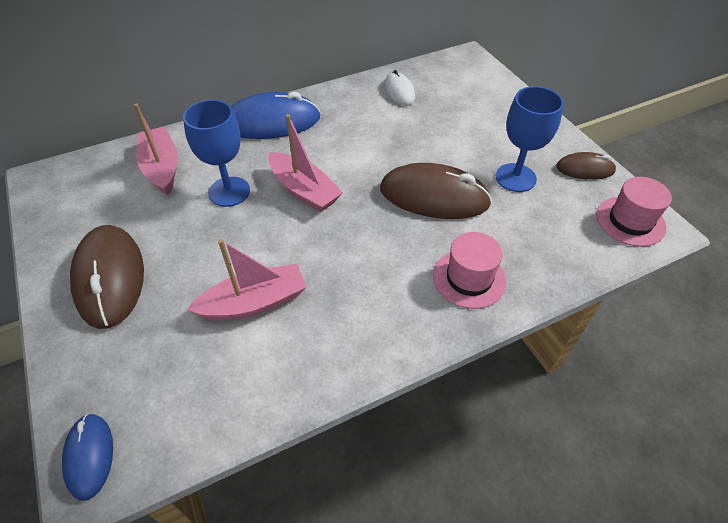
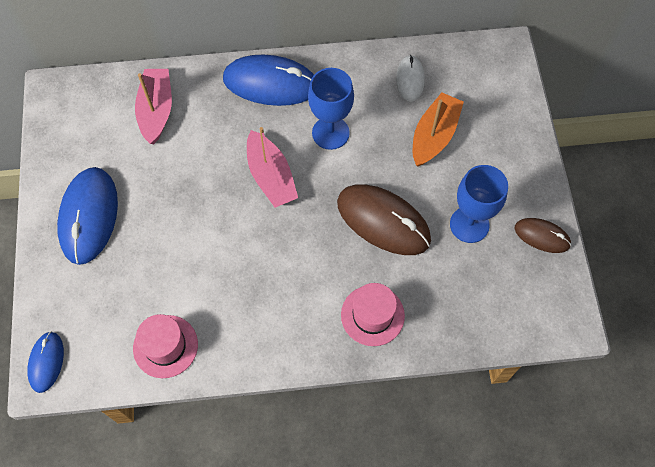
camera: 20 degrees right, 15 degrees up
brown mouse [70,225,144,329] -> blue mouse [57,167,118,265]
blue goblet [183,100,250,207] -> blue goblet moved to [308,68,354,150]
pink boat [187,239,306,320] -> none
pink hat [596,177,672,247] -> pink hat moved to [133,314,198,378]
none -> orange boat [413,92,464,167]

